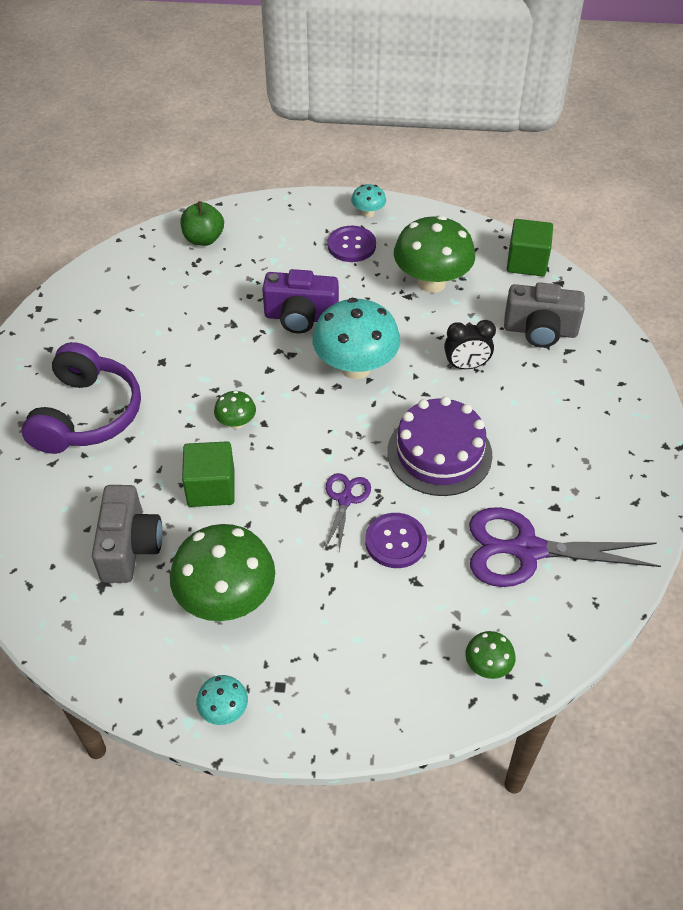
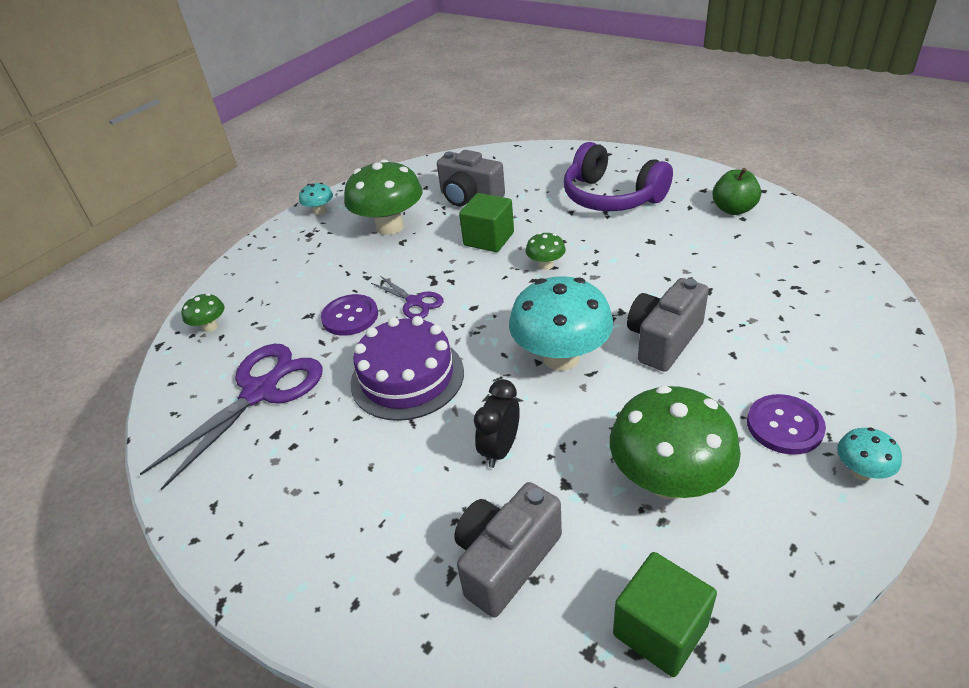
camera: 125 degrees right, 10 degrees down
green apple [180,201,224,246] -> green apple moved to [712,168,761,215]
purple camera [262,269,339,334] -> grey camera [627,278,709,372]

